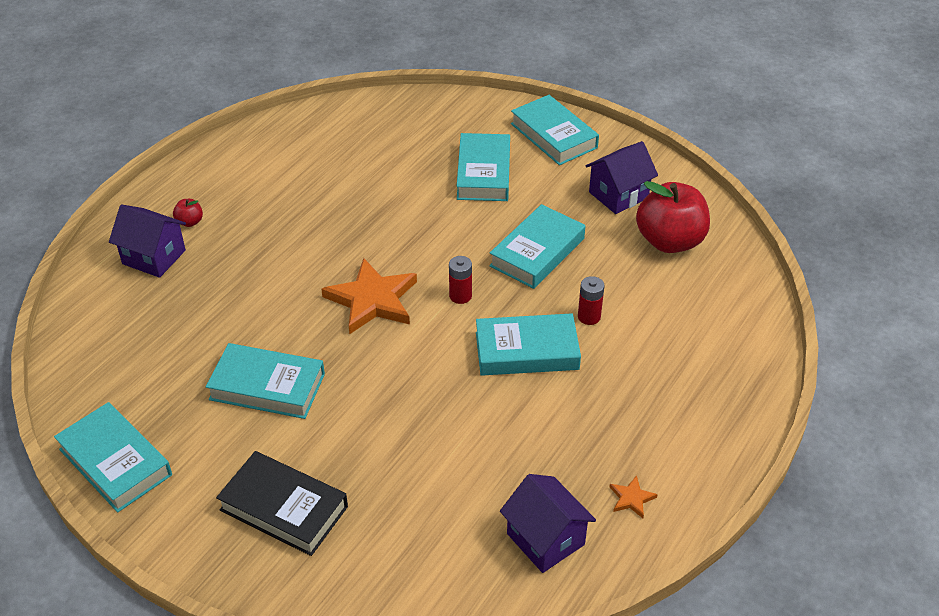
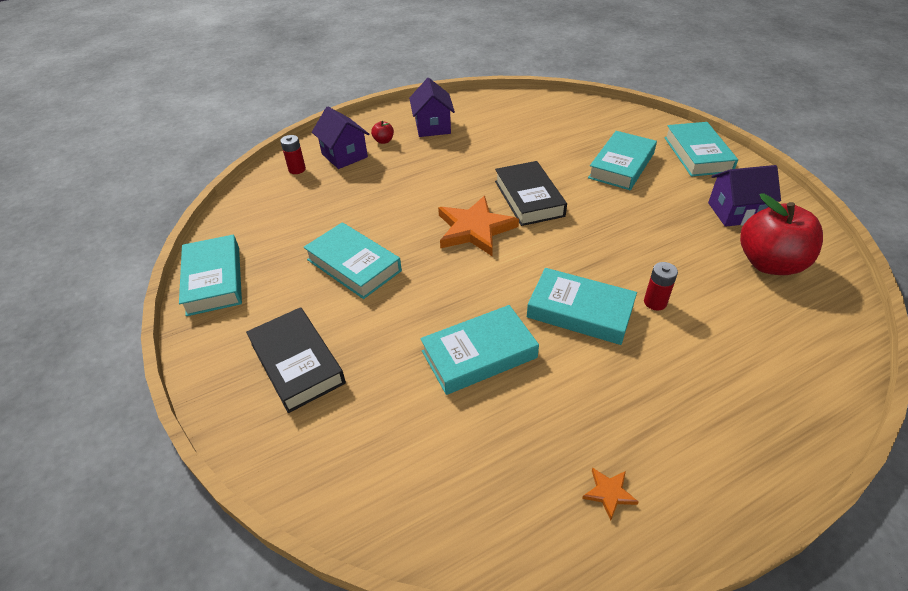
camera: 30 degrees right, 0 degrees up
red battery [449,256,472,304] -> red battery moved to [280,135,306,174]
turquoise book [489,204,586,289] -> turquoise book moved to [420,305,539,395]
purple house [500,474,596,573] -> purple house moved to [409,78,455,137]
none -> black book [495,161,567,226]

